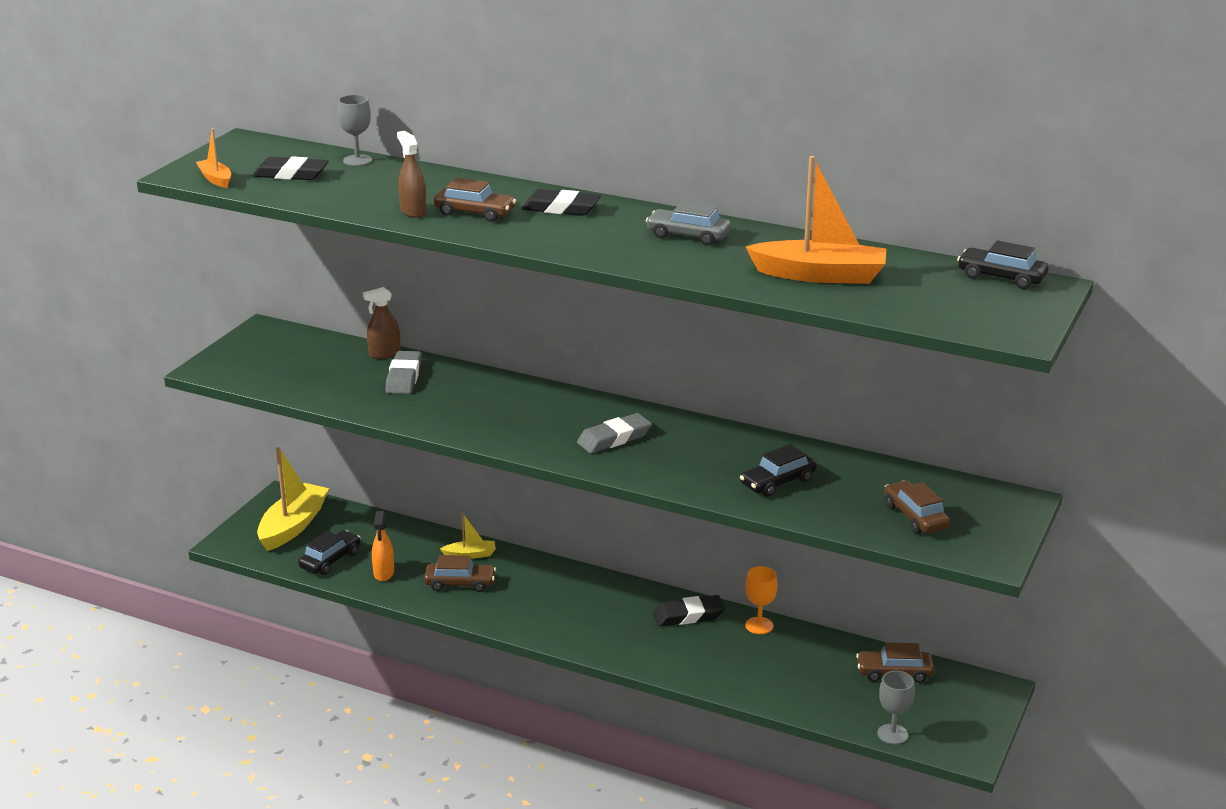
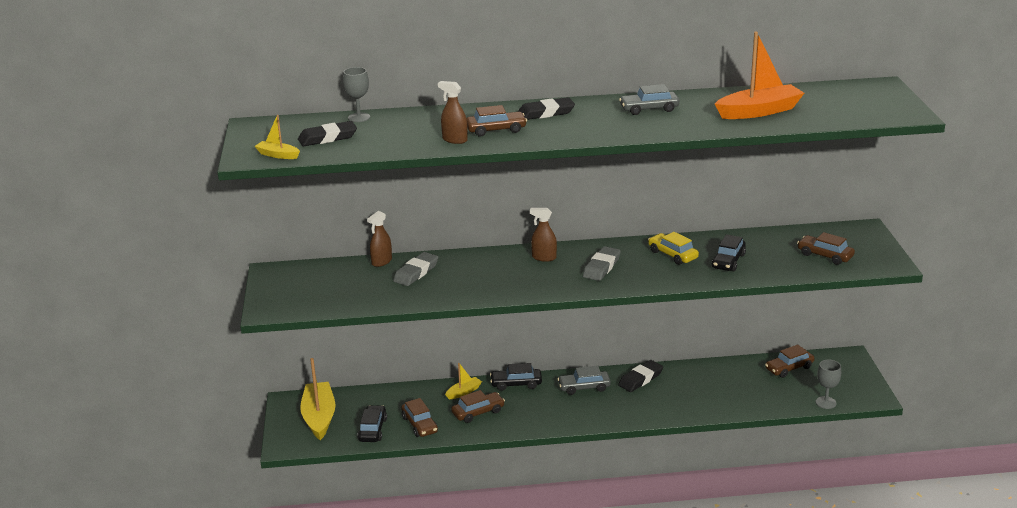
camera: 30 degrees left, 0 degrees up
orange boat [196,128,231,188] -> yellow boat [255,115,300,159]
orange spray bottle [372,511,394,581] -> brown car [401,398,438,437]
grey eraser [385,351,422,394] -> grey eraser turned 60 degrees clockwise [393,252,438,286]
orange goblet [745,566,778,634] -> none
black car [957,241,1048,289] -> black car moved to [490,363,542,391]
none -> brown spray bottle [530,208,557,262]
none -> grey car [557,366,611,395]
none -> yellow car [648,232,699,265]

